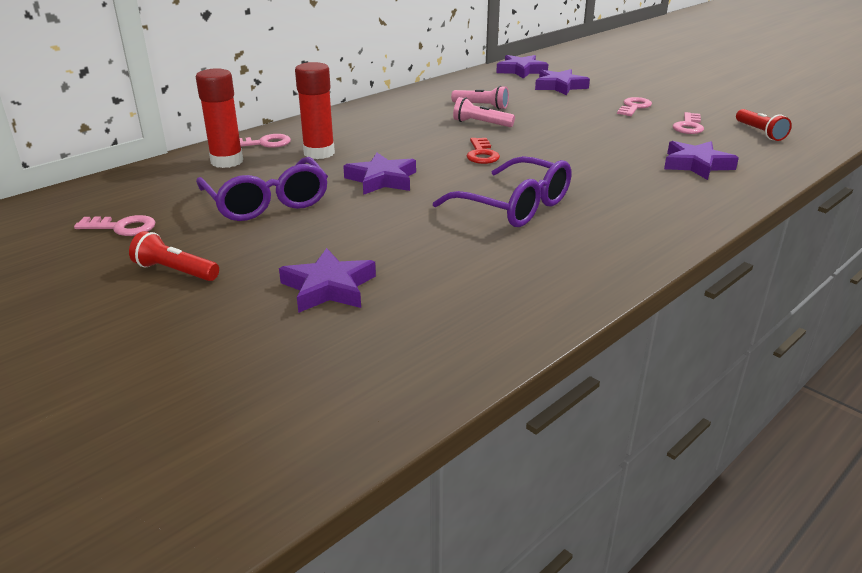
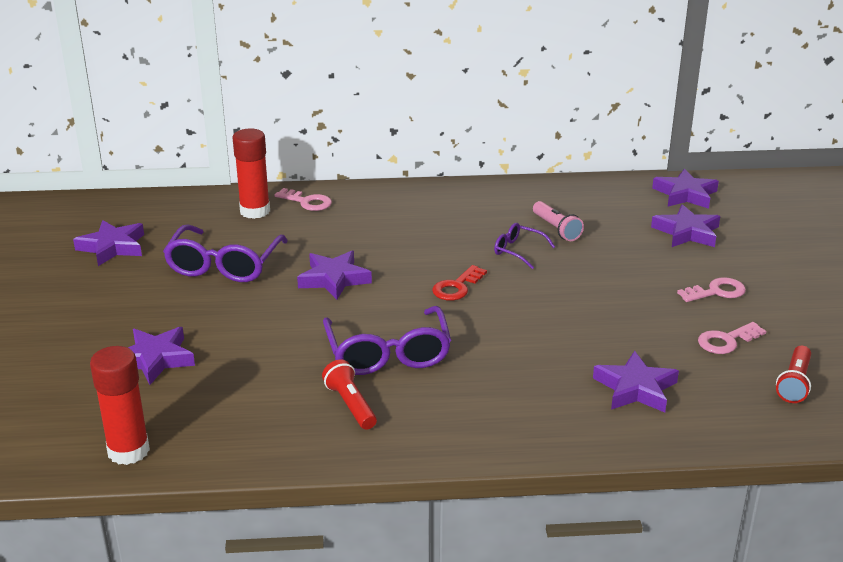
camera: 40 degrees right, 0 degrees up
pink key [74,215,155,236] -> purple star [73,220,144,266]
red flashlight [129,231,219,281] -> red flashlight moved to [322,359,377,430]
red glue stick [295,62,335,159] -> red glue stick moved to [90,346,150,465]
pink flashlight [453,97,515,127] -> purple glasses [494,223,555,269]

